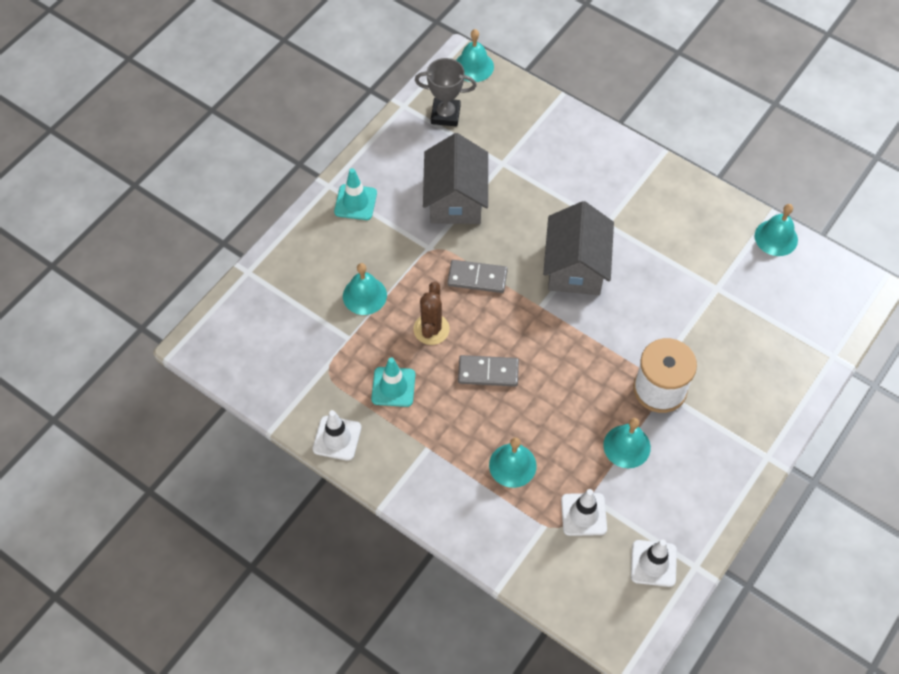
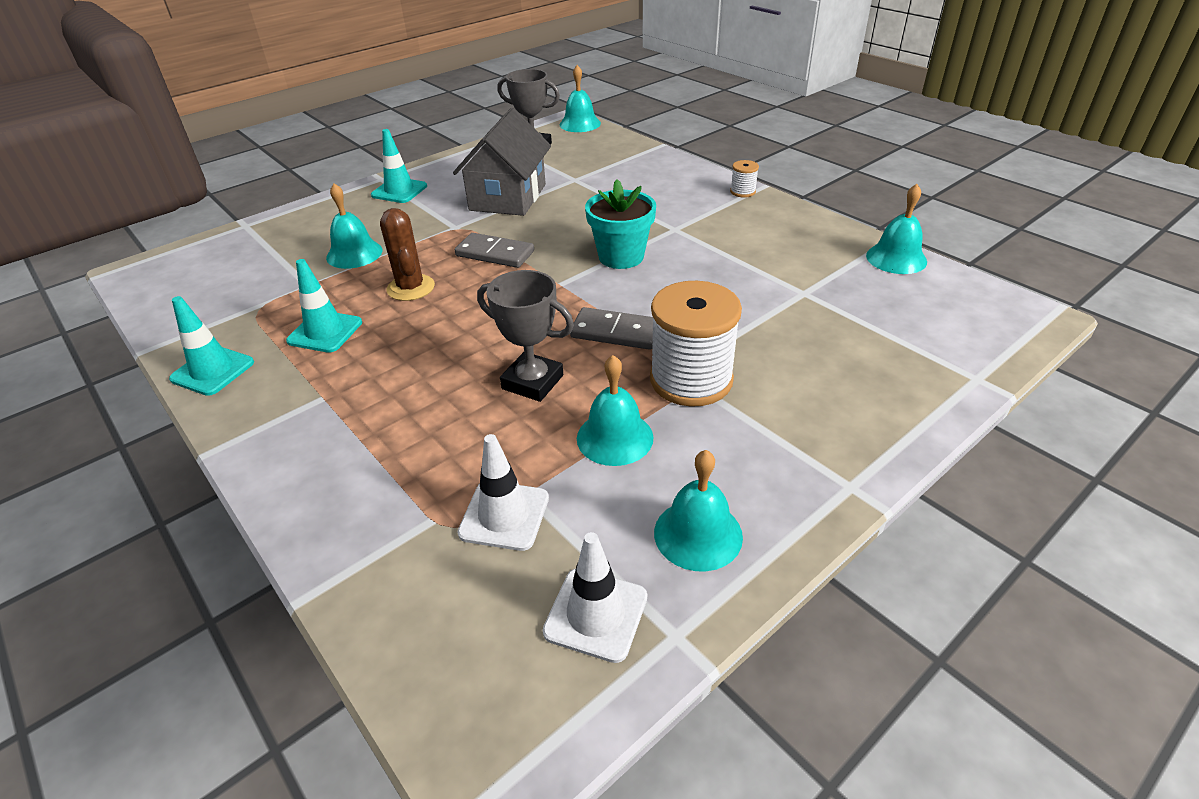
camera: 15 degrees right, 20 degrees down
white traffic cone [313,410,361,461] -> turquoise traffic cone [169,296,254,396]
brown cactus [413,281,450,345] -> brown cactus turned 45 degrees counterclockwise [380,208,435,301]
grey domino [458,355,519,387] -> grey domino moved to [570,307,653,350]
turquoise bell [489,437,536,488] -> turquoise bell moved to [654,450,743,571]
grey house [543,201,614,295] -> turquoise flower pot [585,179,656,269]
none -> grey trophy [477,270,574,402]
none -> white spool [730,160,759,198]

